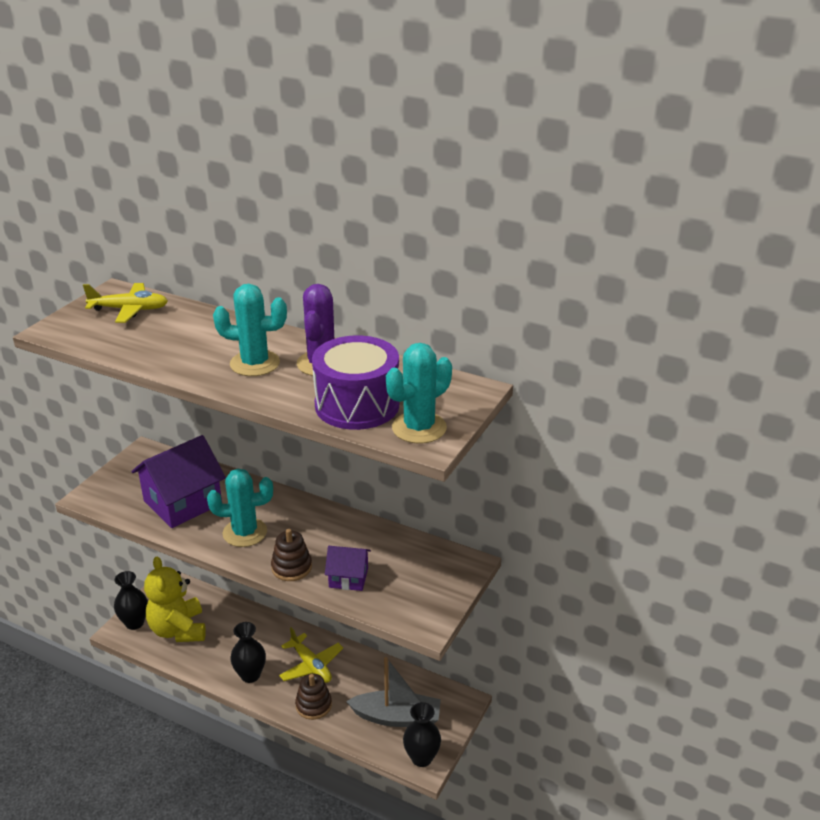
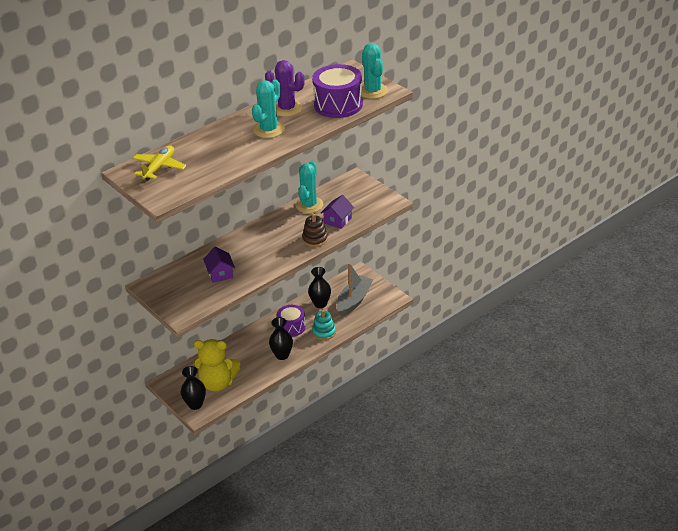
camera: 65 degrees left, 5 degrees up
purple house [131,435,226,528] -> purple house [203,247,235,283], size x0.54
turquoise cactus [207,469,273,547] -> turquoise cactus moved to [295,161,323,213]
yellow plane [279,627,343,683] -> purple drum [277,305,306,337]
brown stacking toy [295,673,332,720] -> turquoise stacking toy [312,310,336,340]
black vase [403,702,441,767] -> black vase moved to [308,267,331,308]

